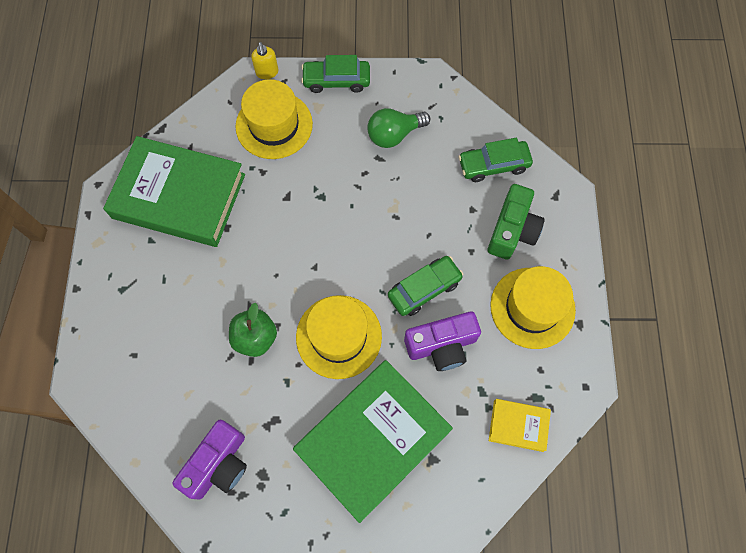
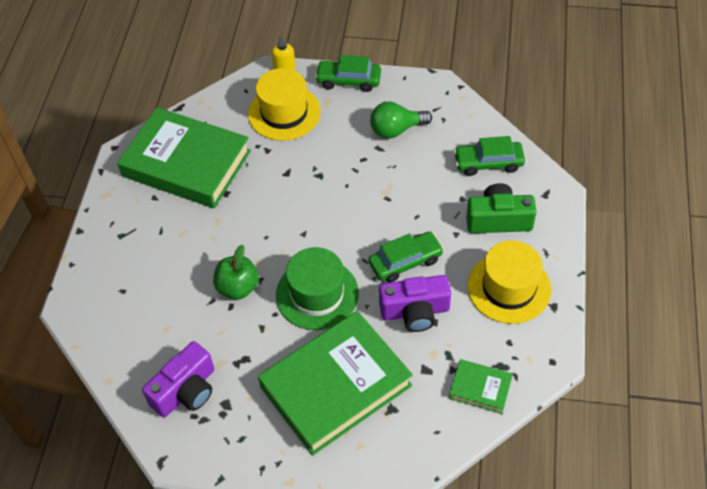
camera: 10 degrees right, 15 degrees down
yellow hat [296,295,382,379] -> green hat [276,247,359,330]
green camera [488,184,544,260] -> green camera turned 120 degrees counterclockwise [466,183,537,233]
yellow book [489,399,551,452] -> green book [449,359,513,414]

